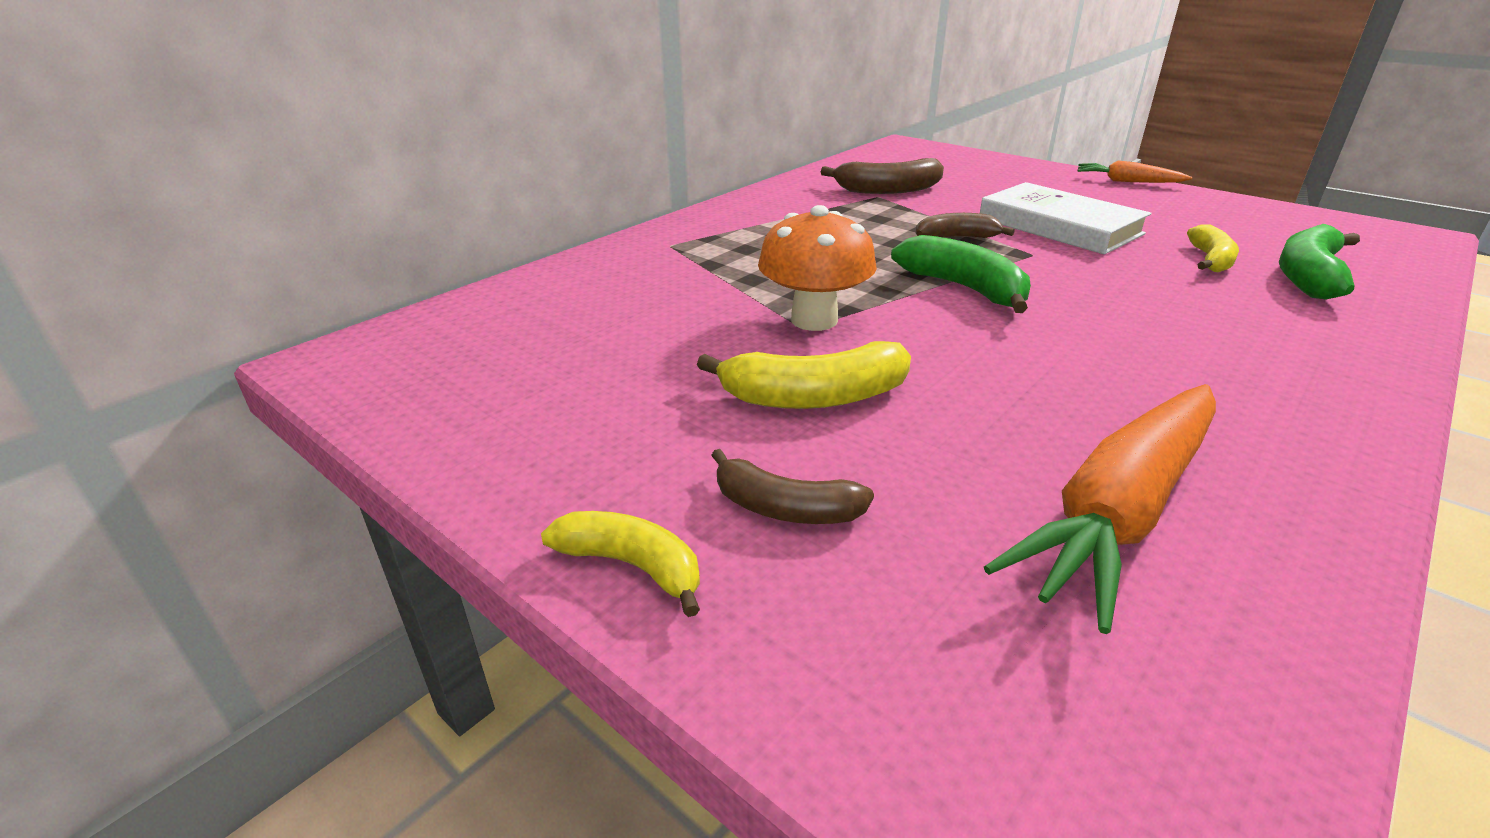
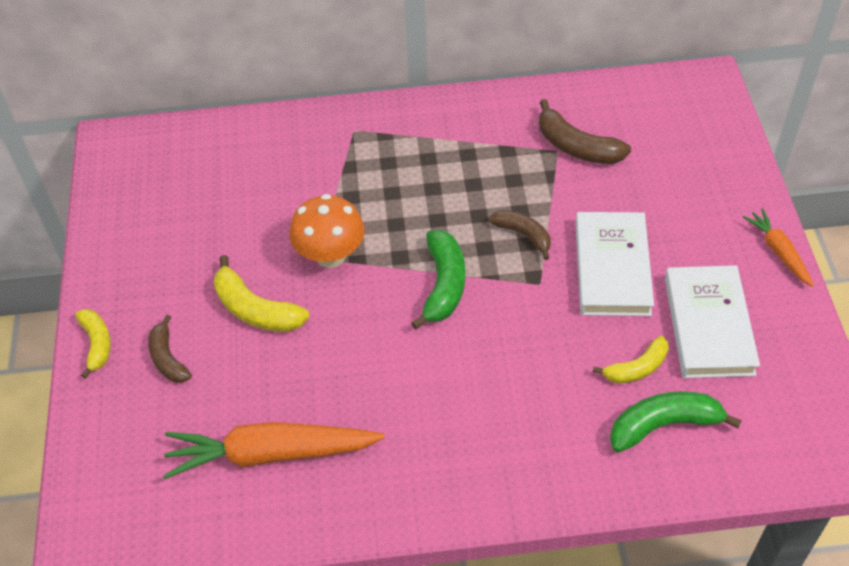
camera: 45 degrees right, 20 degrees up
none -> white book [665,265,760,378]

